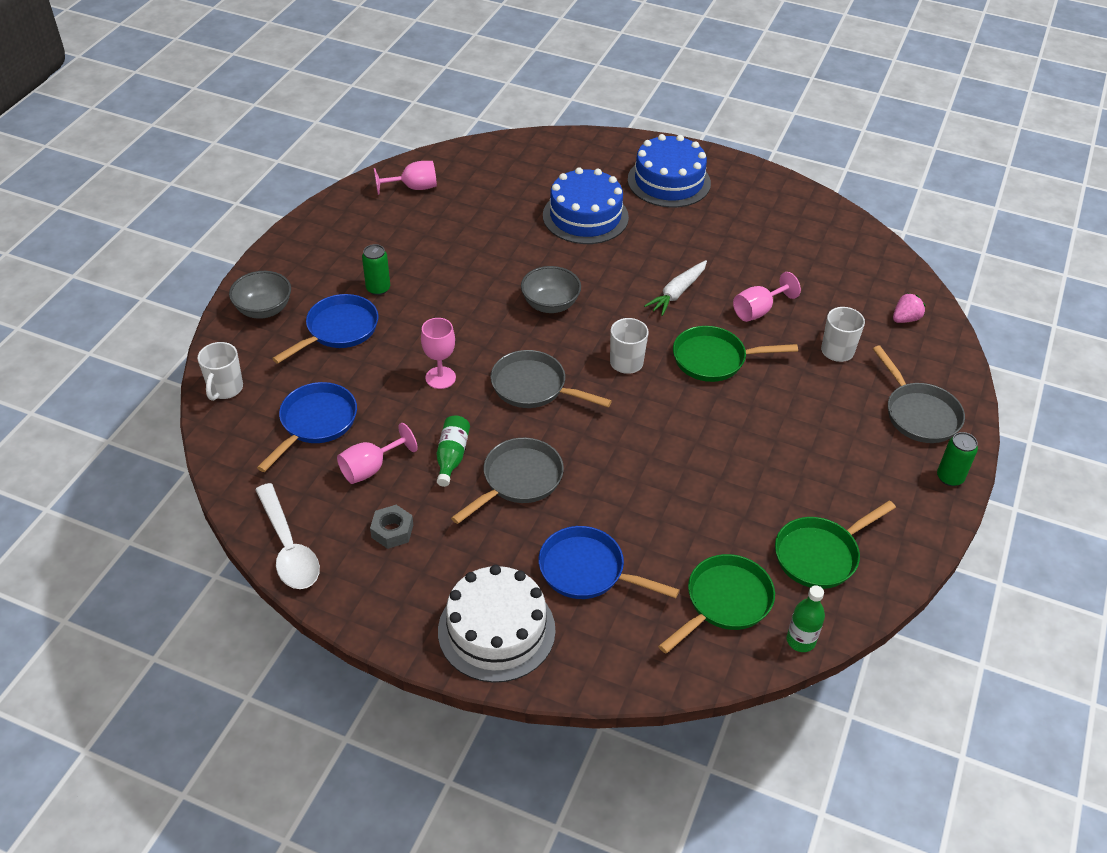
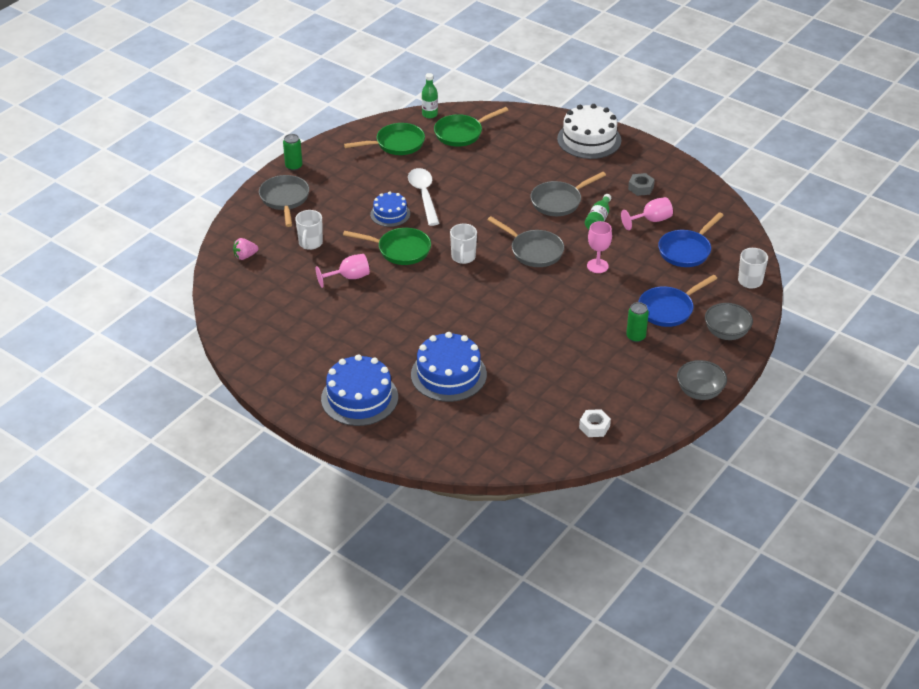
camera: 165 degrees left, 5 degrees down
white spoon [255,483,320,589] -> white spoon moved to [408,168,440,226]
pink goblet [374,161,437,195] -> white nut [579,409,611,437]
grey bowl [521,266,581,313] -> grey bowl moved to [677,360,727,400]
blue pan [539,526,679,599] -> none
white carrot [644,260,707,316] -> none
none -> blue cake [370,192,410,227]

